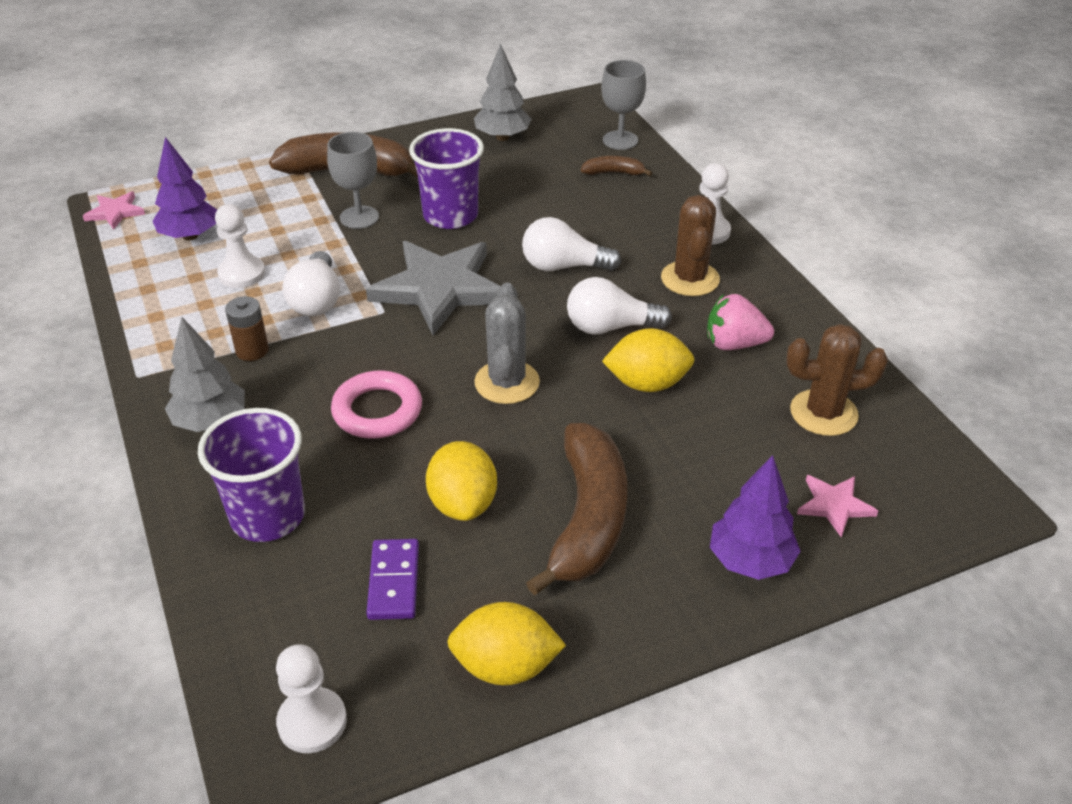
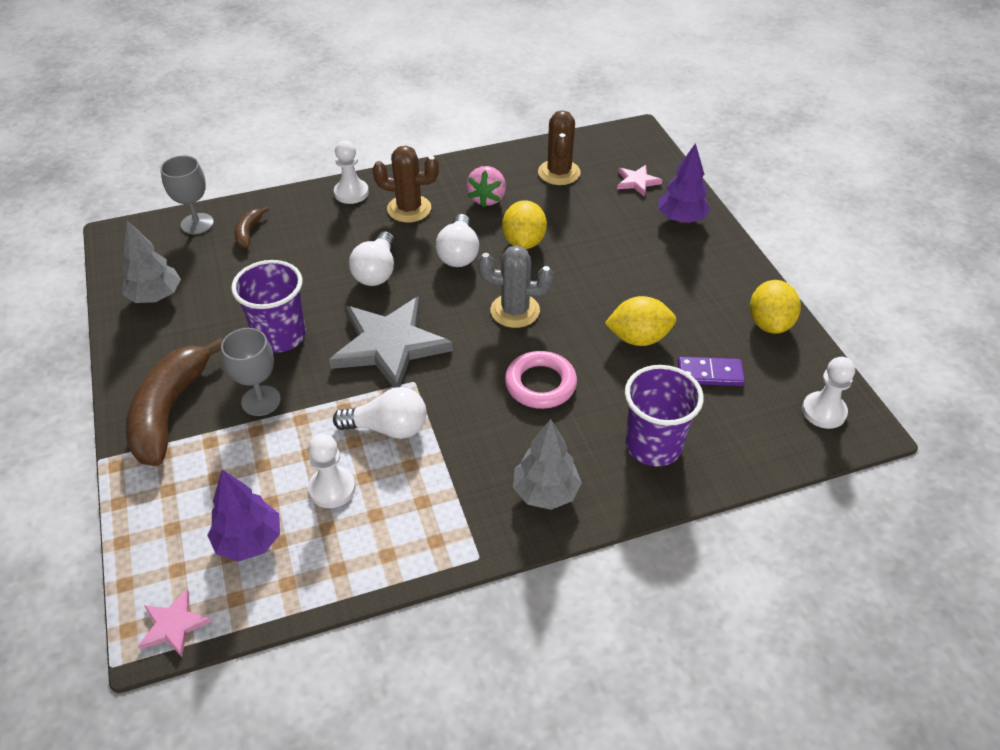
camera: 85 degrees left, 5 degrees up
brown battery [225,296,269,361] -> none
brown banana [526,423,627,595] -> none

